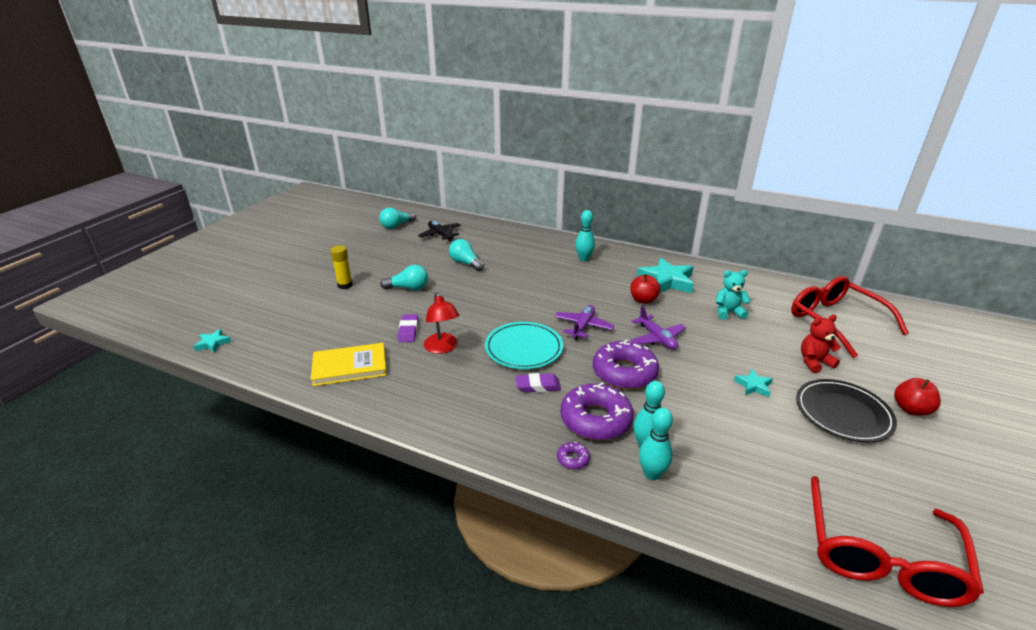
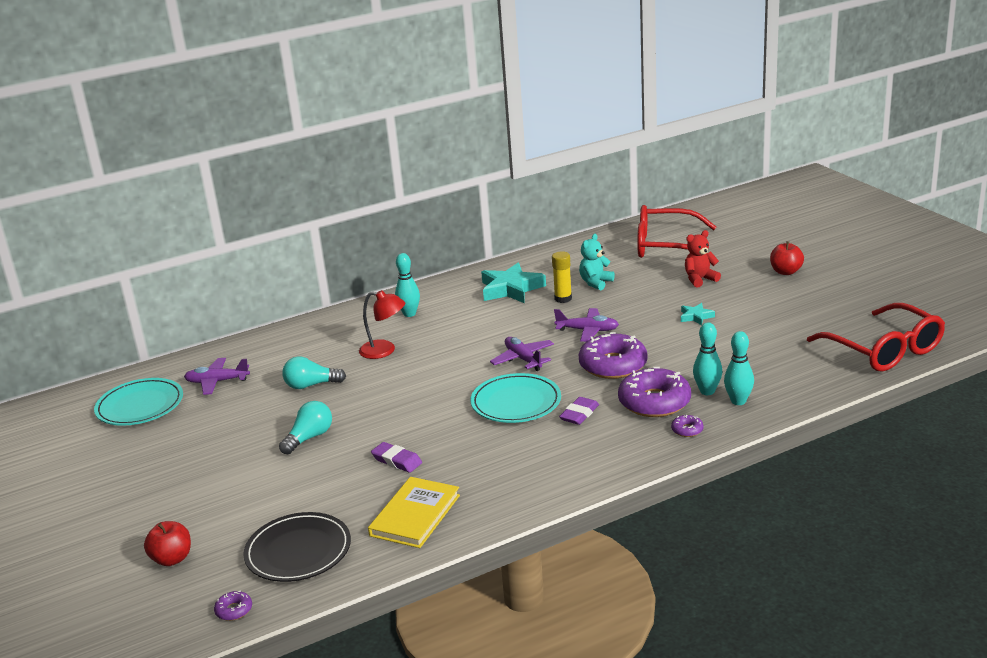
camera: 50 degrees left, 5 degrees down
turquoise star [193,329,231,353] -> purple donut [214,591,252,621]
yellow glue stick [330,245,353,289] -> yellow glue stick moved to [552,251,572,303]
turquoise light bulb [379,208,416,229] -> turquoise plate [94,378,183,426]
black plane [418,221,461,242] -> purple plane [184,358,250,395]
red lamp [424,292,459,354] -> red lamp moved to [359,290,405,359]
red apple [630,274,661,304] -> red apple moved to [144,521,191,566]
black plate [796,379,897,442] -> black plate moved to [243,512,351,582]
red teddy bear [801,315,841,373] -> red teddy bear turned 45 degrees clockwise [685,230,721,287]

